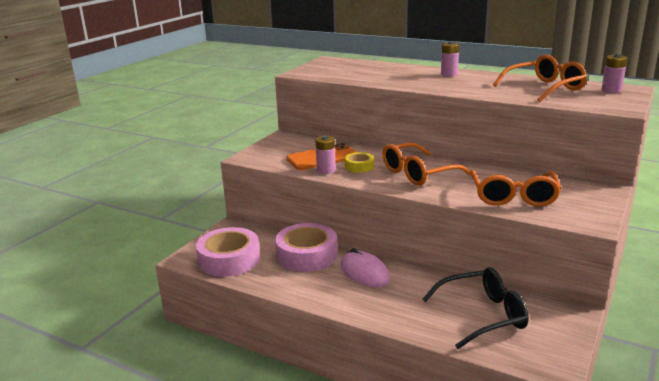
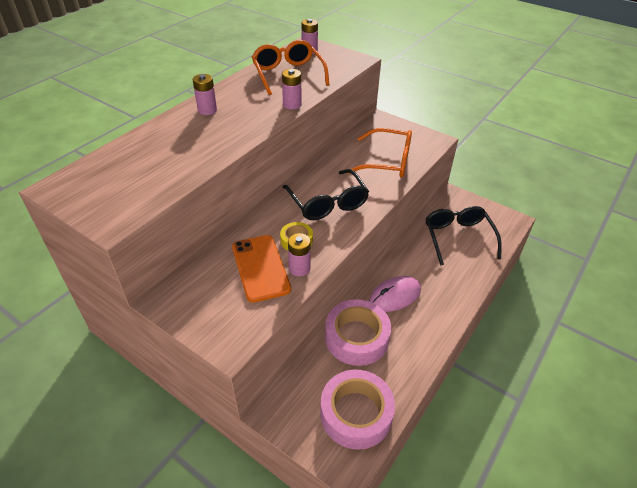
camera: 85 degrees left, 20 degrees up
orange glasses [382,143,471,186] -> black glasses [283,169,369,220]
none -> pink battery [282,69,302,109]

